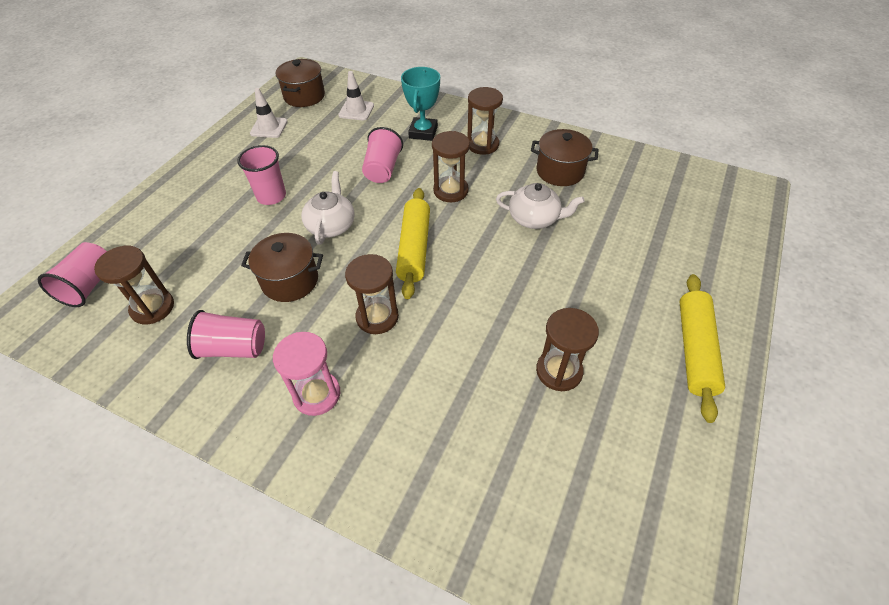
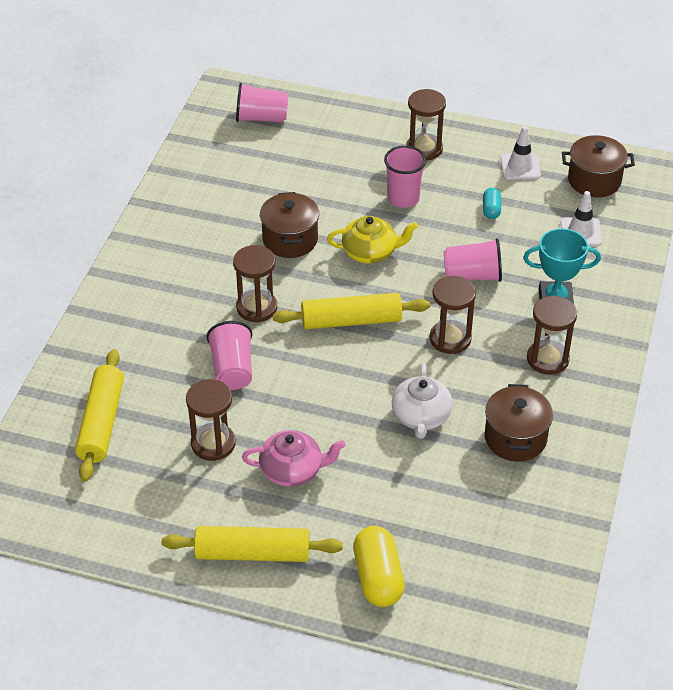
camera: 80 degrees right, 5 degrees down
brown hourglass [94,246,174,324] -> brown hourglass moved to [406,89,446,161]
pink cup [187,310,265,359] -> pink cup moved to [207,321,252,390]
pink hourglass [273,332,340,416] -> none
white teapot [301,171,355,245] -> yellow teapot [327,216,418,264]
none -> yellow rolling pin [75,349,124,482]
none -> pink teapot [242,430,346,487]
none -> yellow capsule [353,526,405,607]
none -> turquoise capsule [483,188,501,219]

